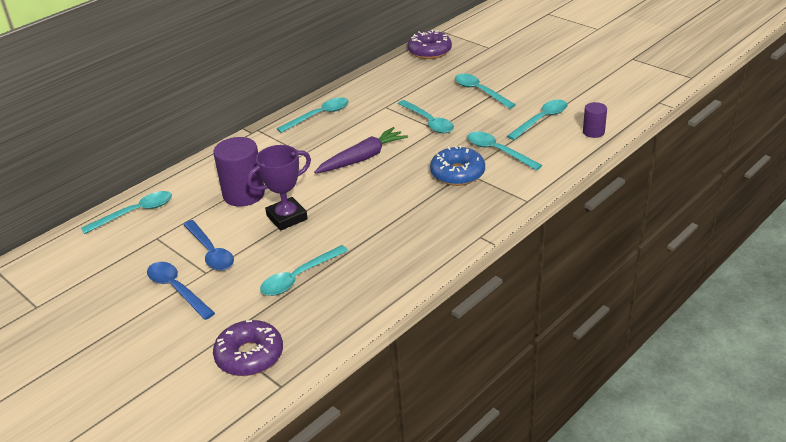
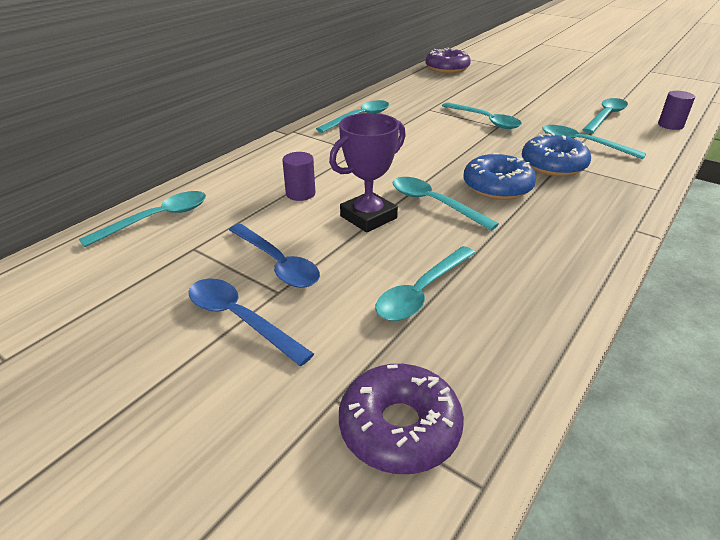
camera: 10 degrees left, 0 degrees up
purple cylinder [213,137,265,207] -> purple cylinder [282,152,315,201], size x0.55
purple carrot [314,127,408,174] -> none
turquoise spoon [455,74,516,109] -> turquoise spoon moved to [393,177,499,231]
none -> blue donut [463,153,536,200]

